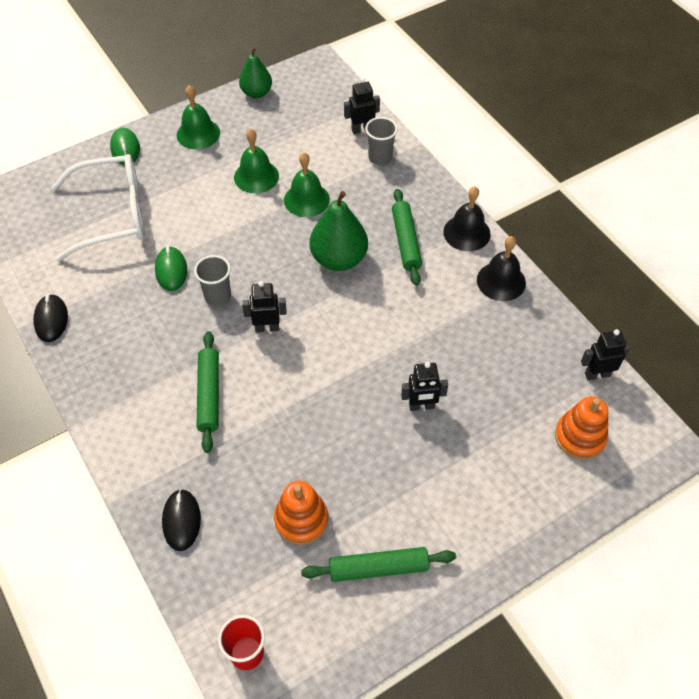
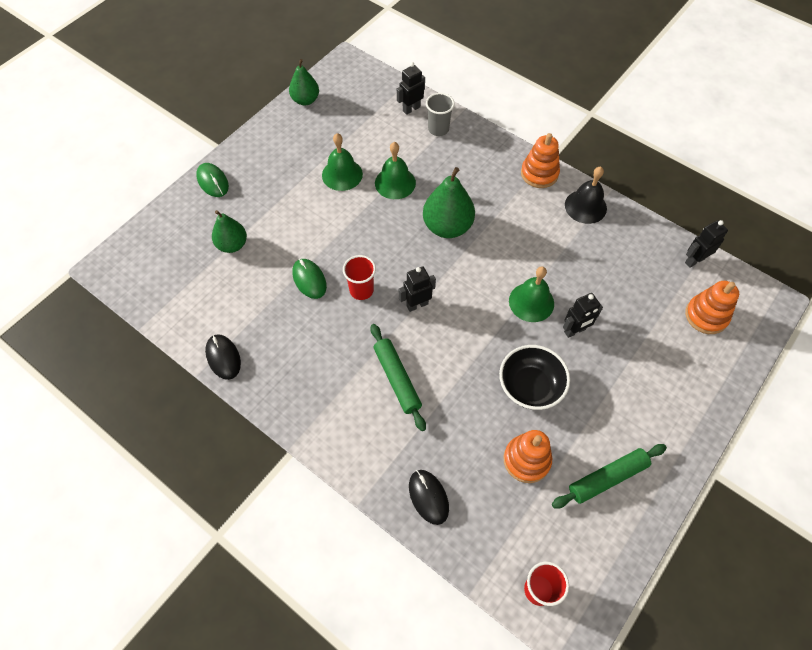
camera: 20 degrees left, 5 degrees up
white glasses [52,154,145,261] -> green pear [212,210,247,253]
green bell [177,85,220,150] -> green bell moved to [509,266,554,322]
grey cup [194,255,231,306] -> red cup [343,255,376,300]
green rolling pin [392,189,422,286] -> none
black bell [443,186,491,251] -> orange stacking toy [521,133,560,188]
none -> black bowl [499,345,570,410]

